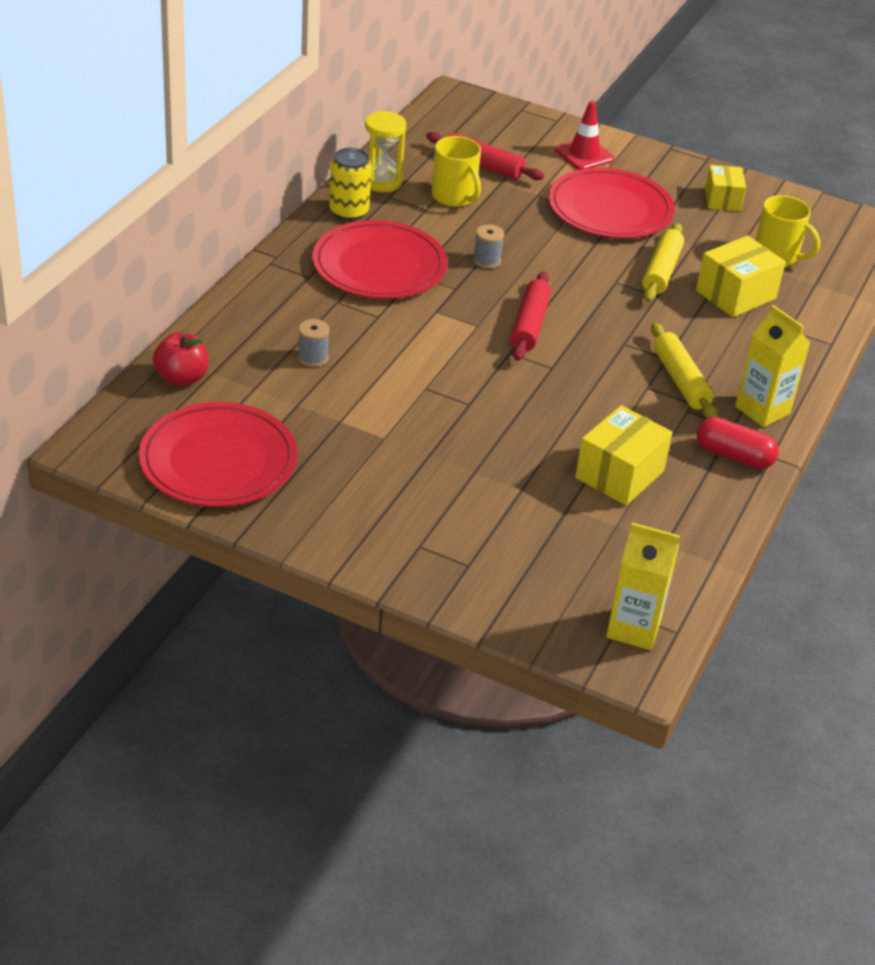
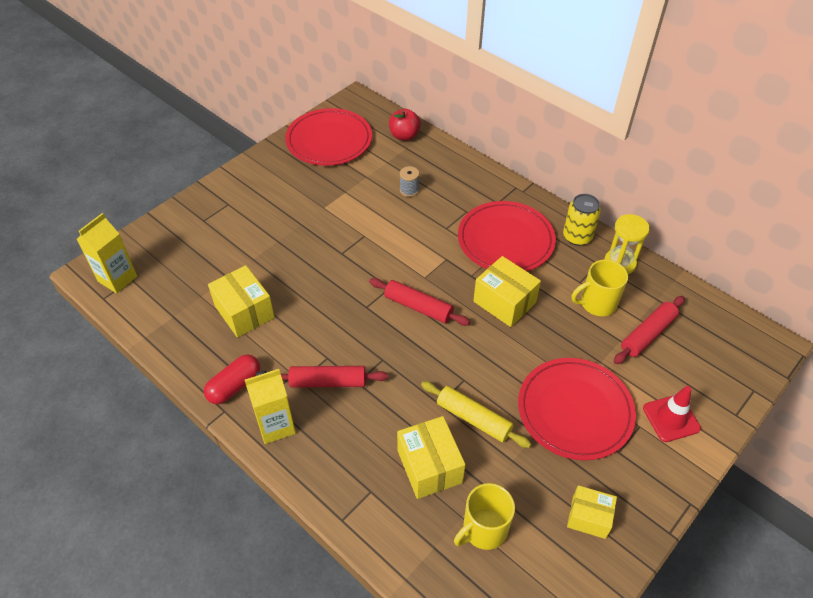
camera: 110 degrees right, 10 degrees up
grey spool [473,224,504,269] -> yellow box [473,256,541,327]
yellow rolling pin [651,323,717,418] -> red rolling pin [280,366,388,388]

